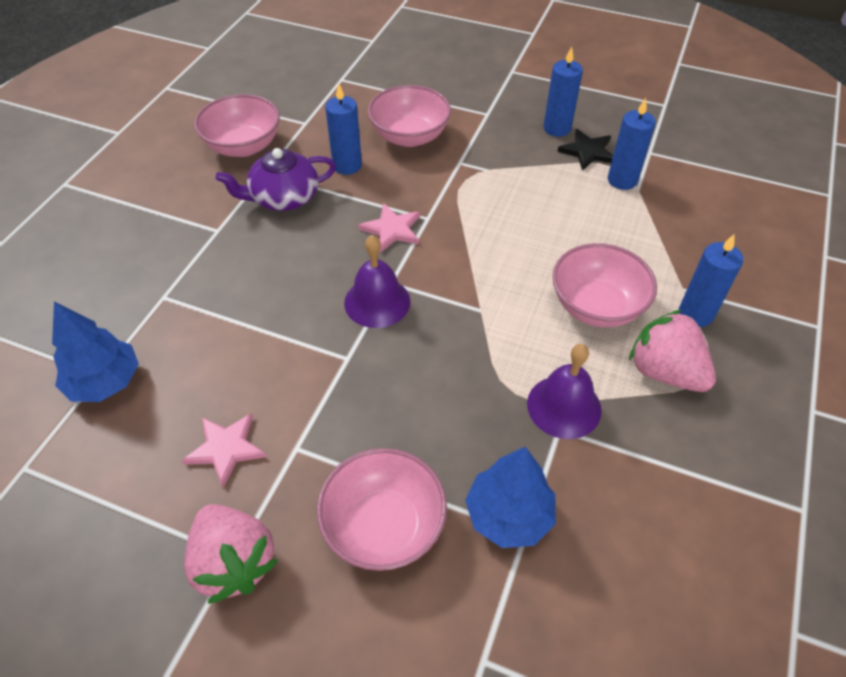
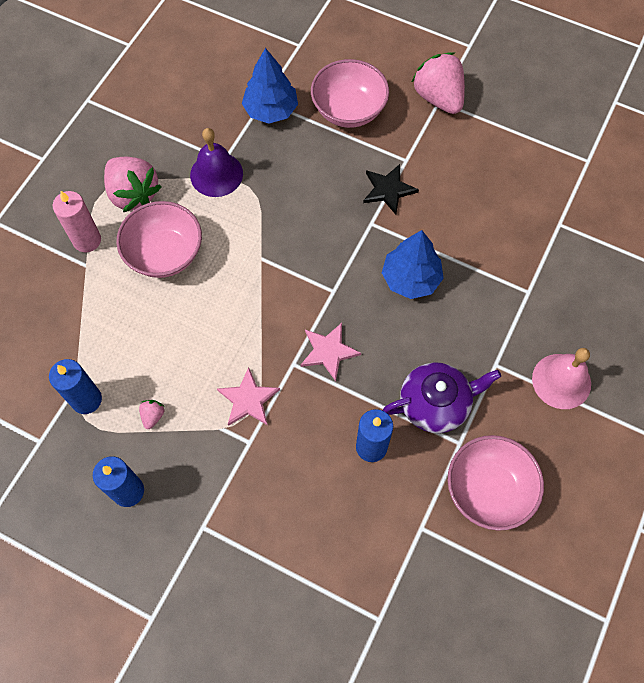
camera: 175 degrees left, 15 degrees up
blue tree [52,302,139,402] -> blue tree moved to [382,230,444,299]
pink star [182,413,267,488] -> pink star moved to [217,367,280,426]
purple bell [344,235,410,328] -> none
pink bowl [368,85,451,147] -> none
black star [557,129,613,171] -> black star moved to [363,164,419,215]
blue candle [679,234,743,327] -> pink candle [53,191,101,253]
none -> pink strawberry [139,400,165,429]
none -> pink bell [532,348,591,409]

